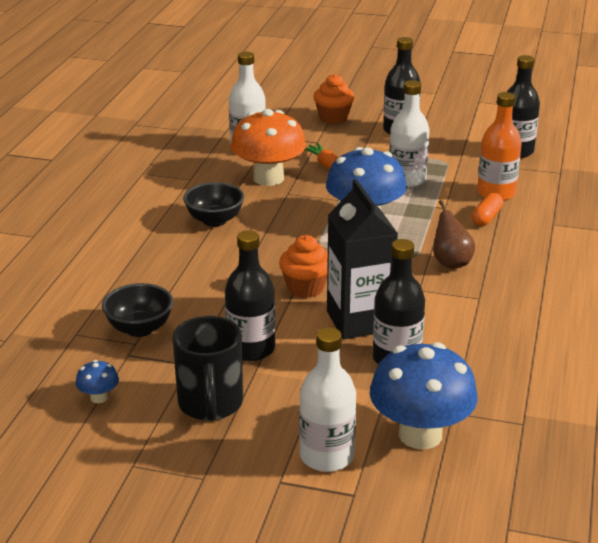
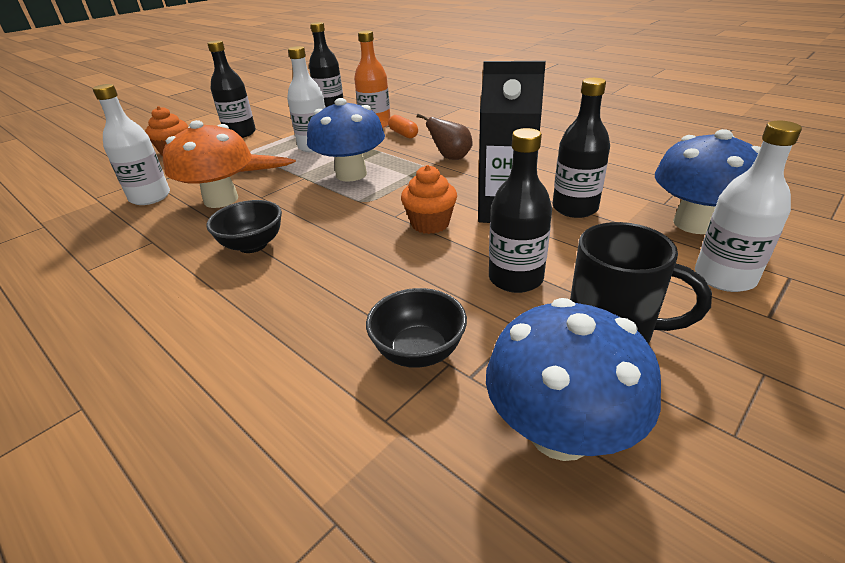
camera: 60 degrees left, 5 degrees up
blue mushroom [76,360,119,403] -> blue mushroom [486,298,661,461], size x2.36

